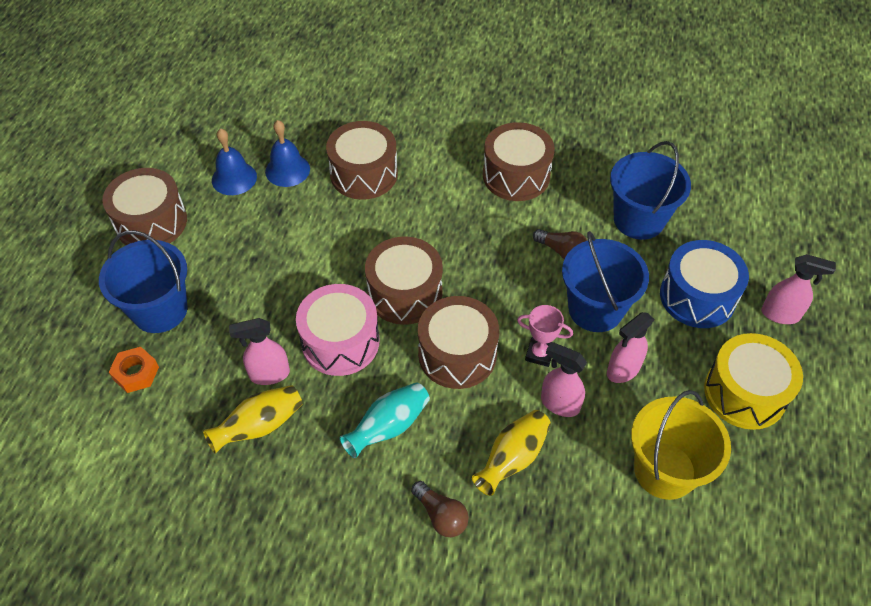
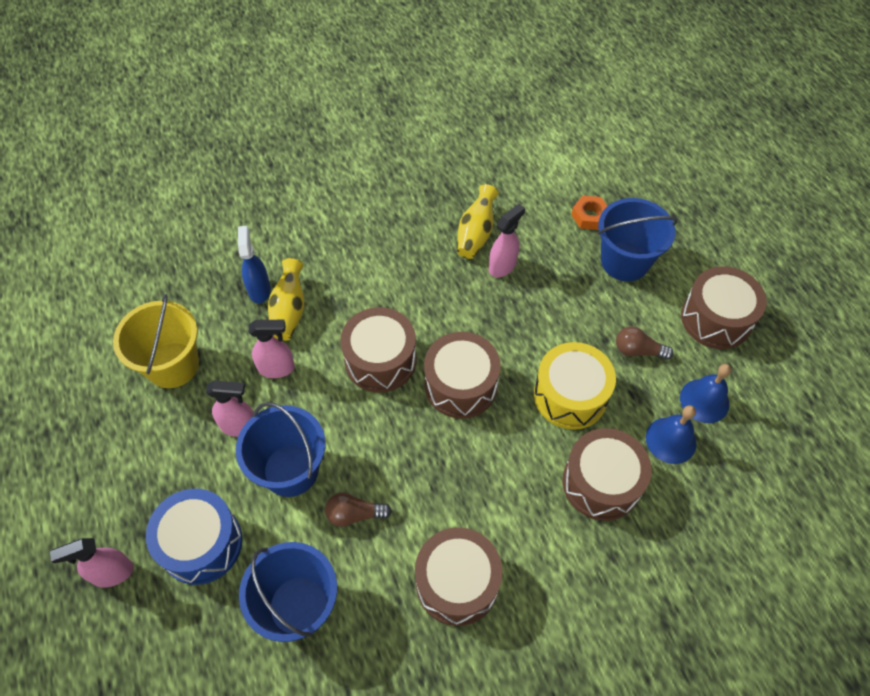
camera: 145 degrees right, 5 degrees up
pink drum [296,284,380,376] -> none
turquoise vase [340,382,430,458] -> none
brown light bulb [411,481,469,537] -> brown light bulb moved to [616,326,674,360]
pink trophy [517,305,573,367] -> none
pink spray bottle [607,312,655,383] -> pink spray bottle turned 75 degrees clockwise [206,381,254,437]
yellow drum [704,333,803,430] -> yellow drum moved to [534,342,616,430]
none -> blue spray bottle [238,226,271,304]

